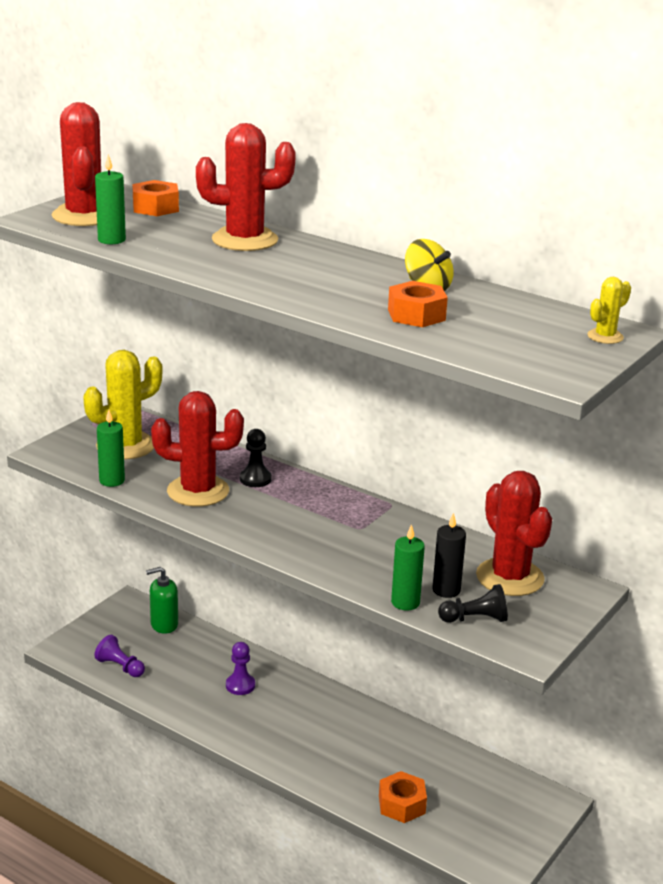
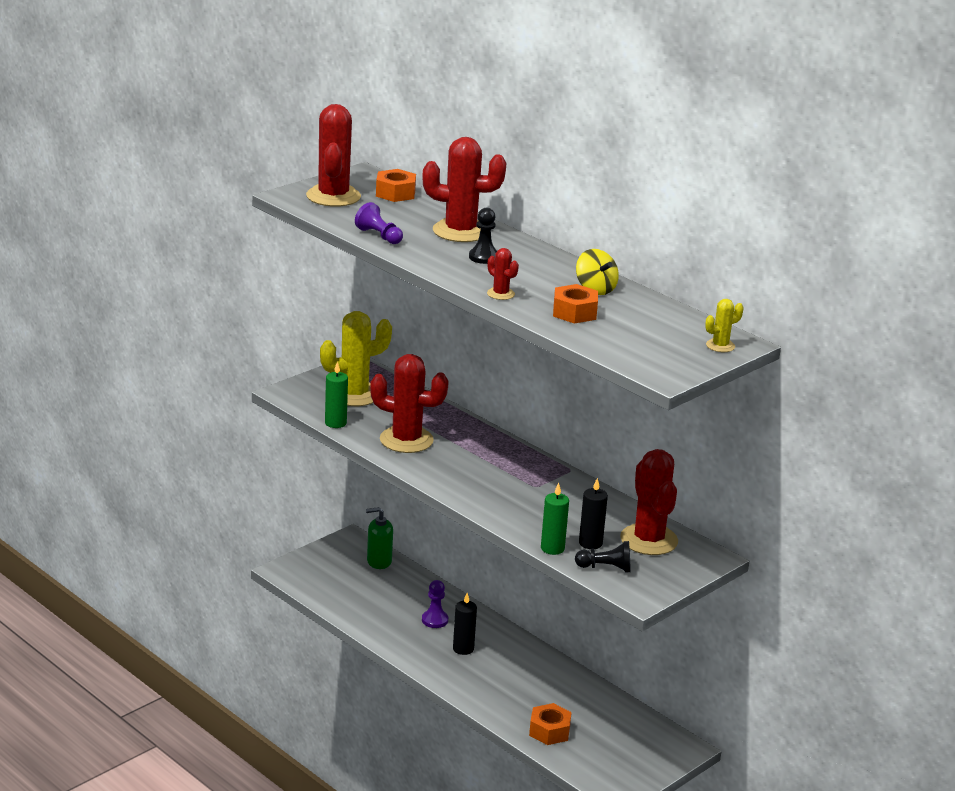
camera: 10 degrees right, 0 degrees up
purple pawn [94,635,145,677] -> purple pawn moved to [355,202,403,244]
green candle [95,154,126,244] -> none
black pawn [240,429,272,487] -> black pawn moved to [469,208,497,264]
none -> black candle [453,593,477,655]
none -> red cactus [487,248,519,300]

